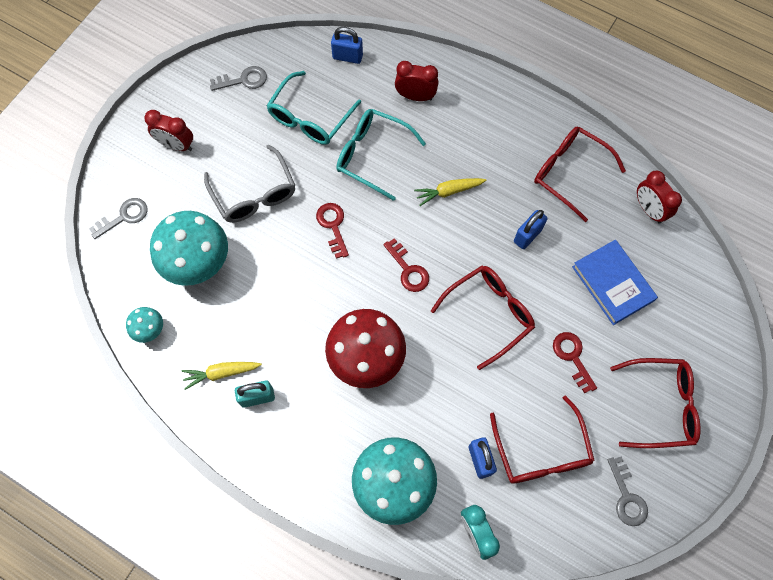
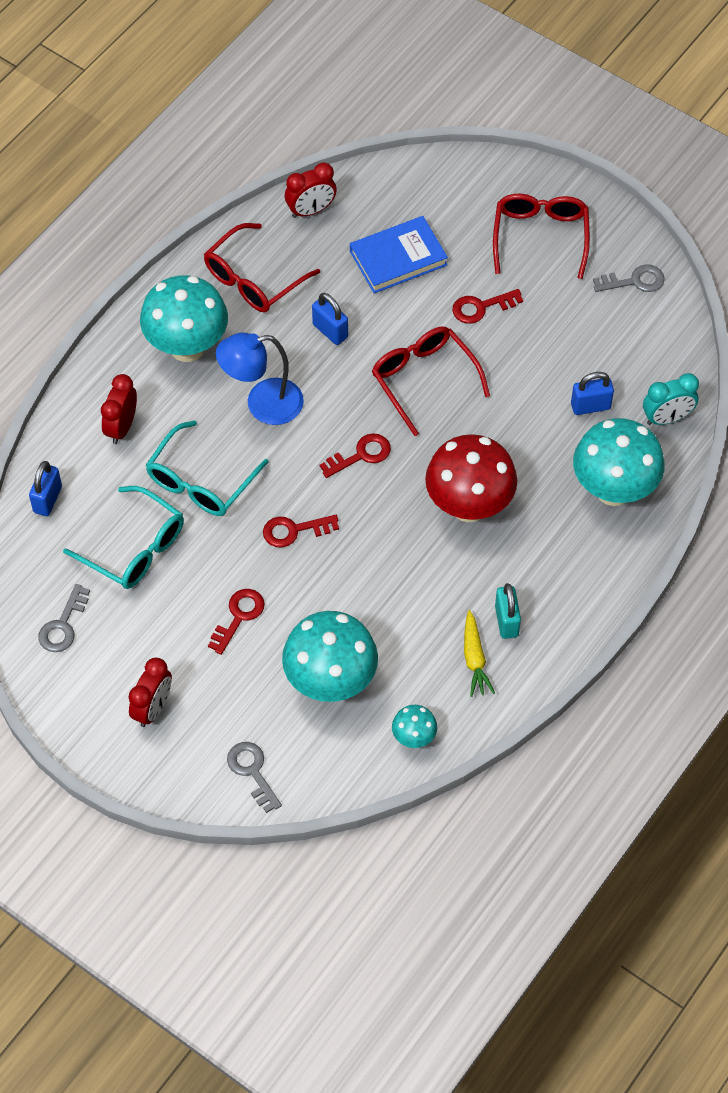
camera: 85 degrees left, 10 degrees down
grey glasses [204,144,296,223] -> red key [208,589,265,655]
grey key [210,66,267,91] -> grey key turned 150 degrees counterclockwise [38,584,90,652]
yellow carrot [414,178,487,206] -> blue lamp [216,333,304,425]
red glasses [490,395,595,484] -> none
none -> turquoise mushroom [140,275,228,362]

